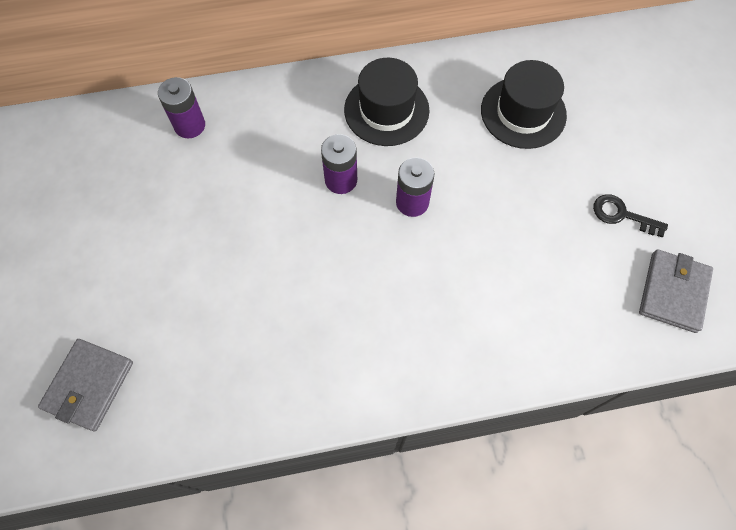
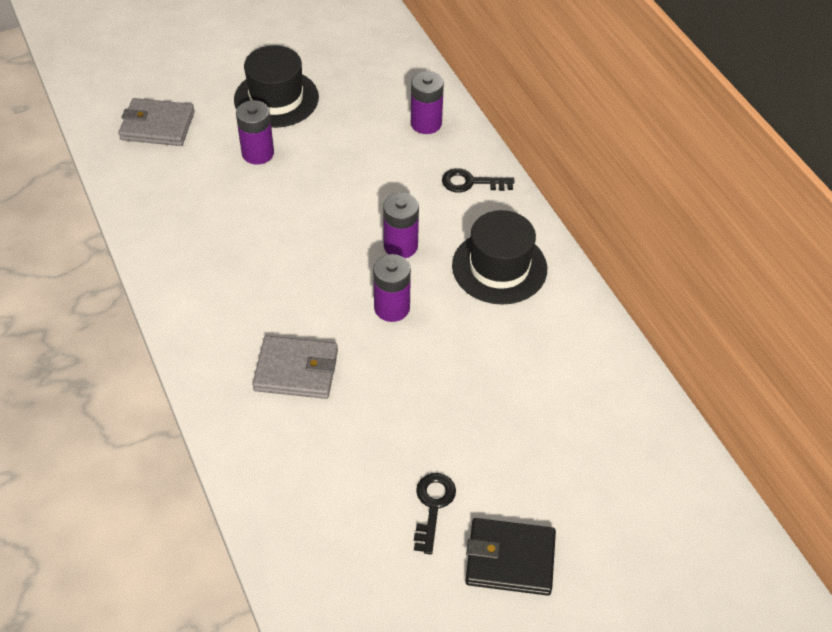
camera: 75 degrees right, 15 degrees down
black hat [481,60,567,149] -> black hat moved to [234,45,319,128]
grey wallet [639,249,713,333] -> grey wallet moved to [253,336,338,399]
none -> purple battery [236,100,274,164]
none -> black key [442,168,515,192]
none -> black wallet [466,518,556,596]

